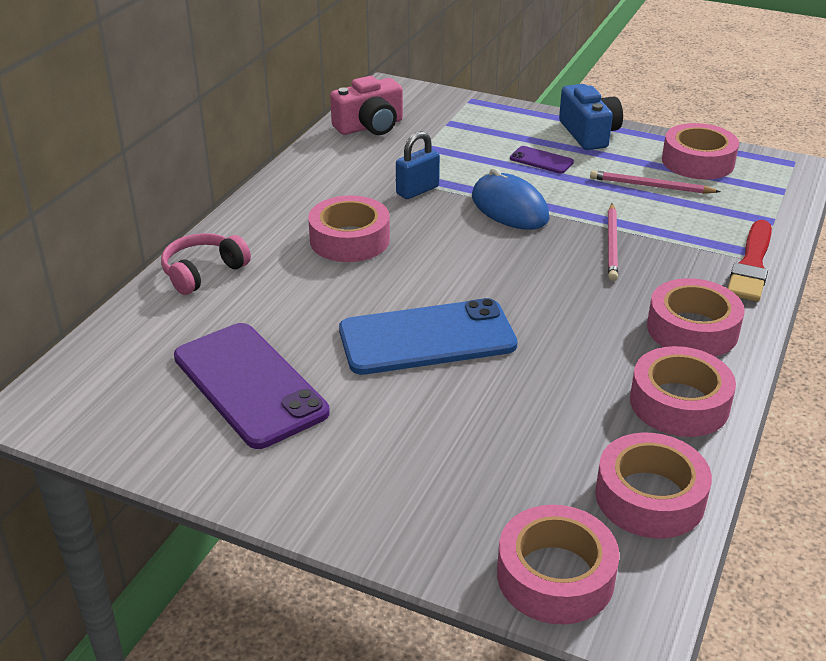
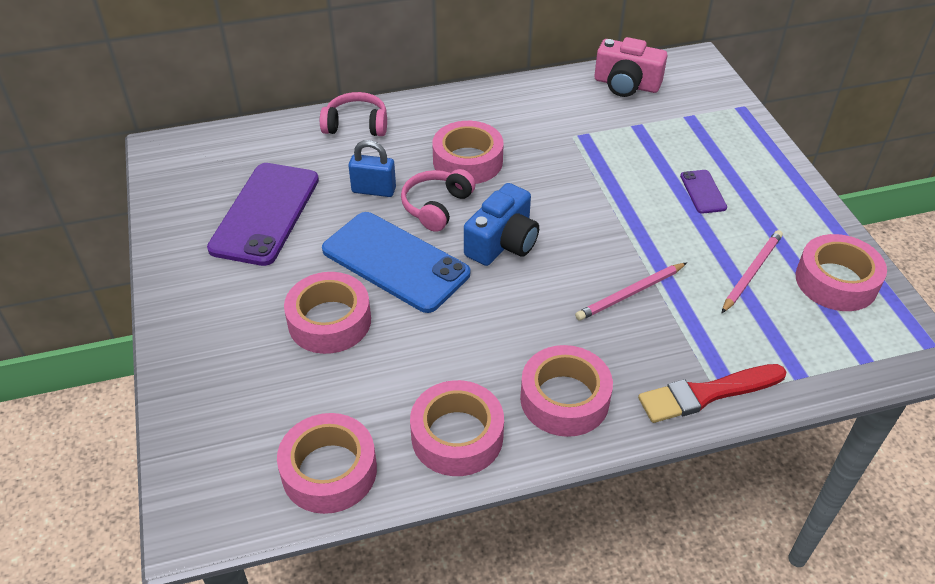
camera: 50 degrees right, 10 degrees up
blue padlock [396,131,440,199] -> blue padlock moved to [348,140,396,197]
blue mouse [472,168,550,230] -> none
pink tape [497,505,620,624] -> pink tape moved to [284,272,371,354]
blue camera [559,84,623,150] -> blue camera moved to [464,183,539,266]
pink pencil [590,170,721,194] -> pink pencil turned 60 degrees clockwise [722,230,783,313]
none -> pink headphones [401,169,476,232]

